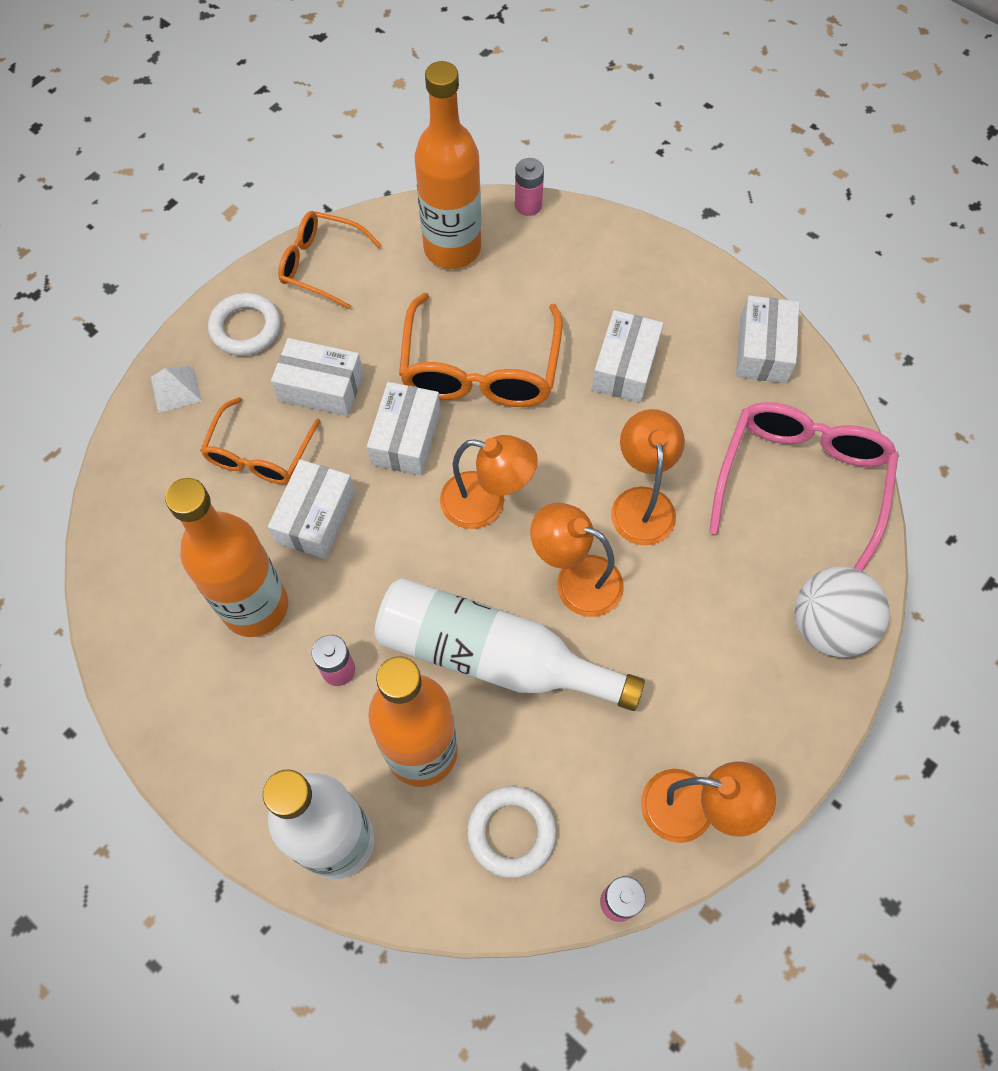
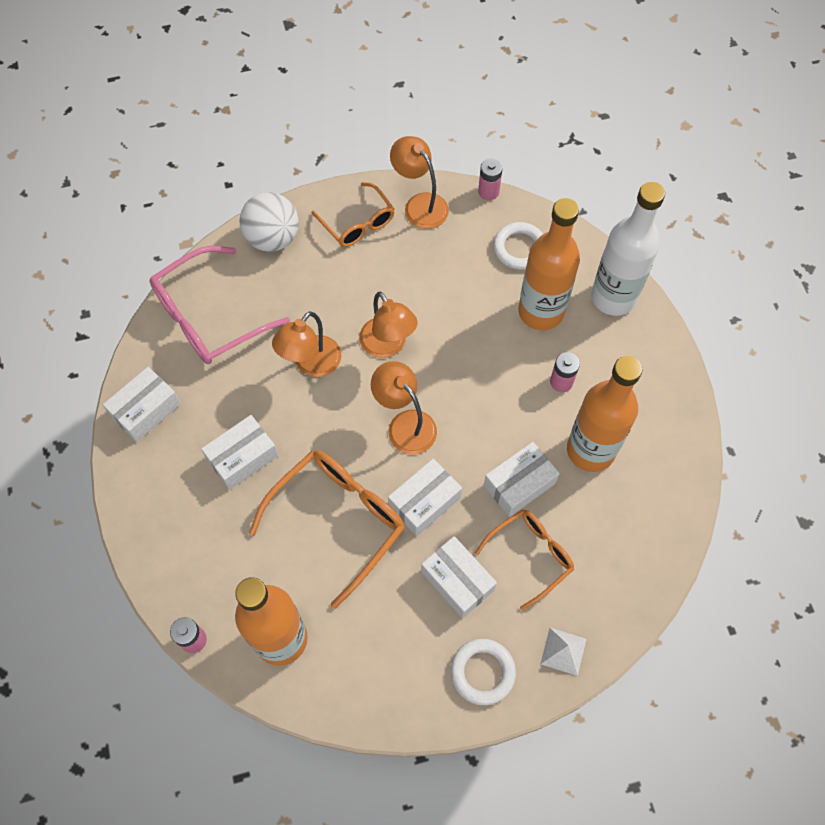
camera: 145 degrees left, 0 degrees up
orange glasses [278,211,382,309] -> orange glasses moved to [312,182,395,247]
white bottle [374,578,645,711] -> none

